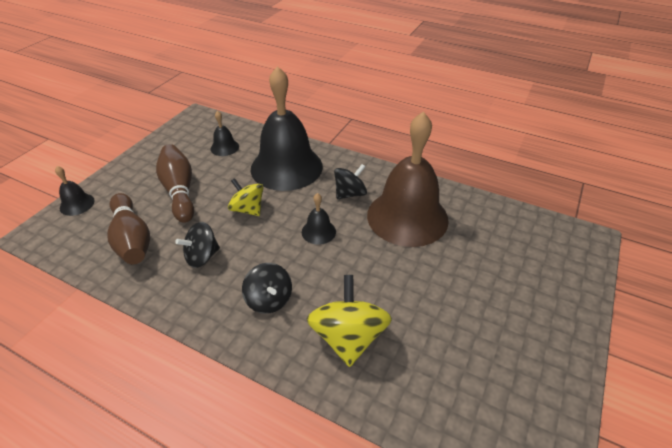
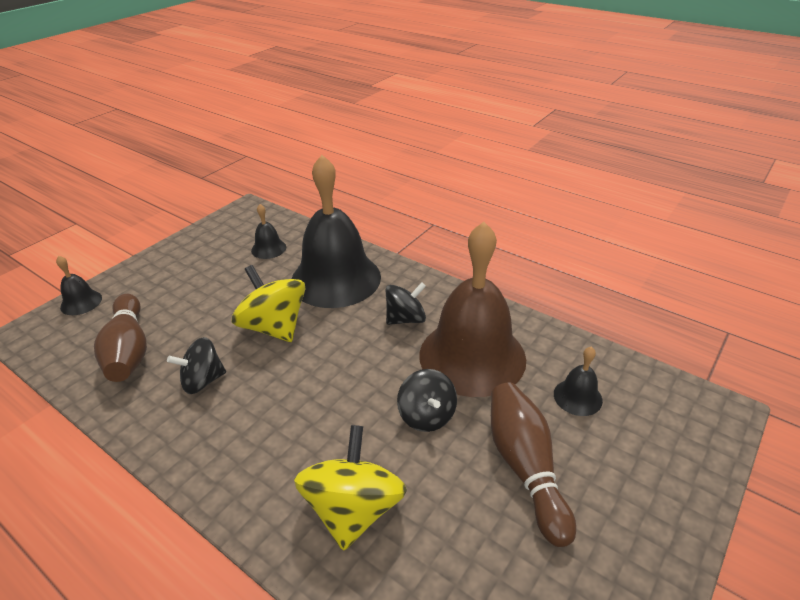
camera: 10 degrees right, 5 degrees down
brown bowling pin [156,144,194,223] -> brown bowling pin moved to [491,382,576,547]
yellow spinning top [228,178,263,216] -> yellow spinning top [232,265,306,342], size x1.53
black spinning top [242,263,292,314] -> black spinning top moved to [397,369,457,432]
black bell [302,193,336,245] -> black bell moved to [554,347,603,416]

